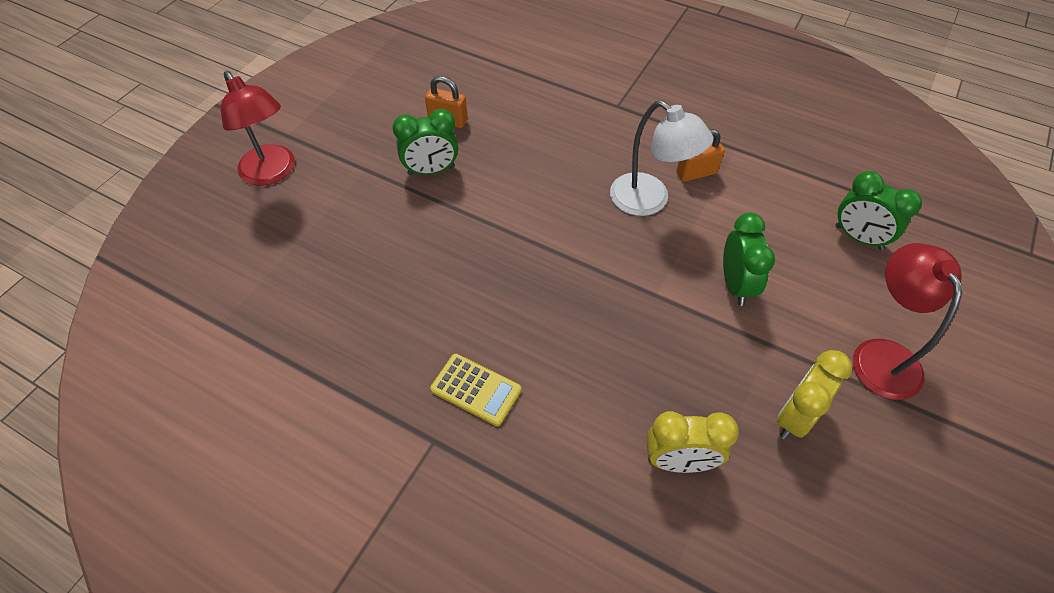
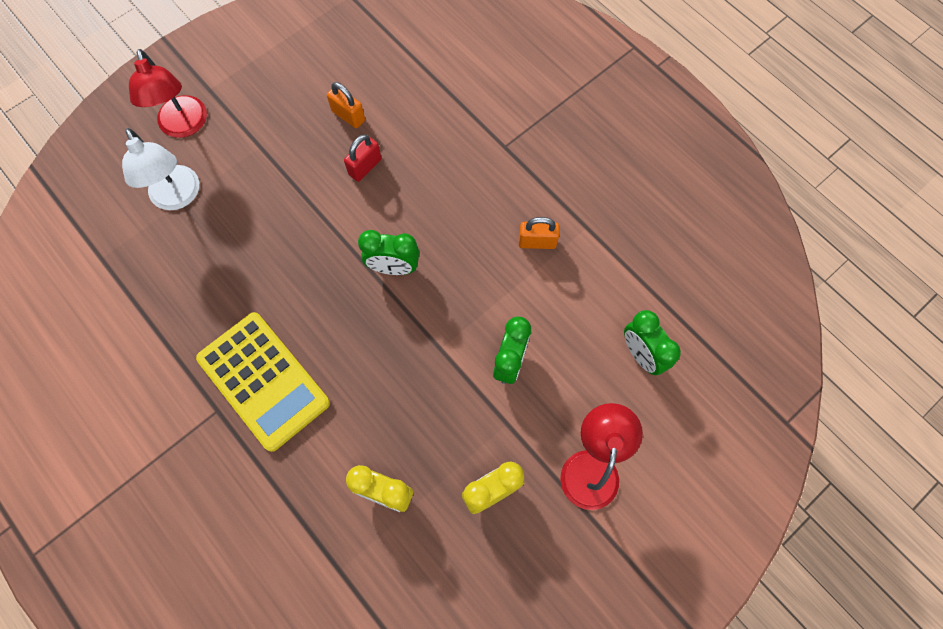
camera: 20 degrees right, 15 degrees up
green clock [393,109,458,175] -> green clock moved to [358,230,419,275]
yellow calculator [430,354,521,426] -> yellow calculator [196,312,330,452], size x1.98
white lamp [610,100,713,216] -> white lamp moved to [122,128,199,210]
none -> red padlock [344,134,381,182]

